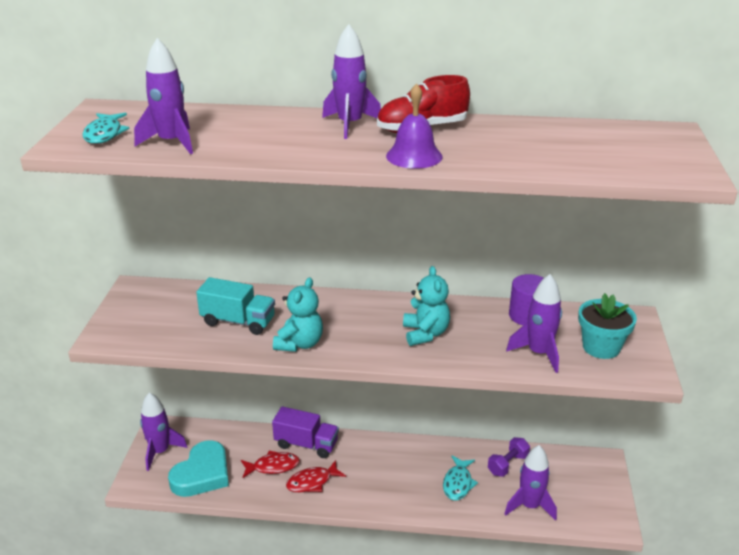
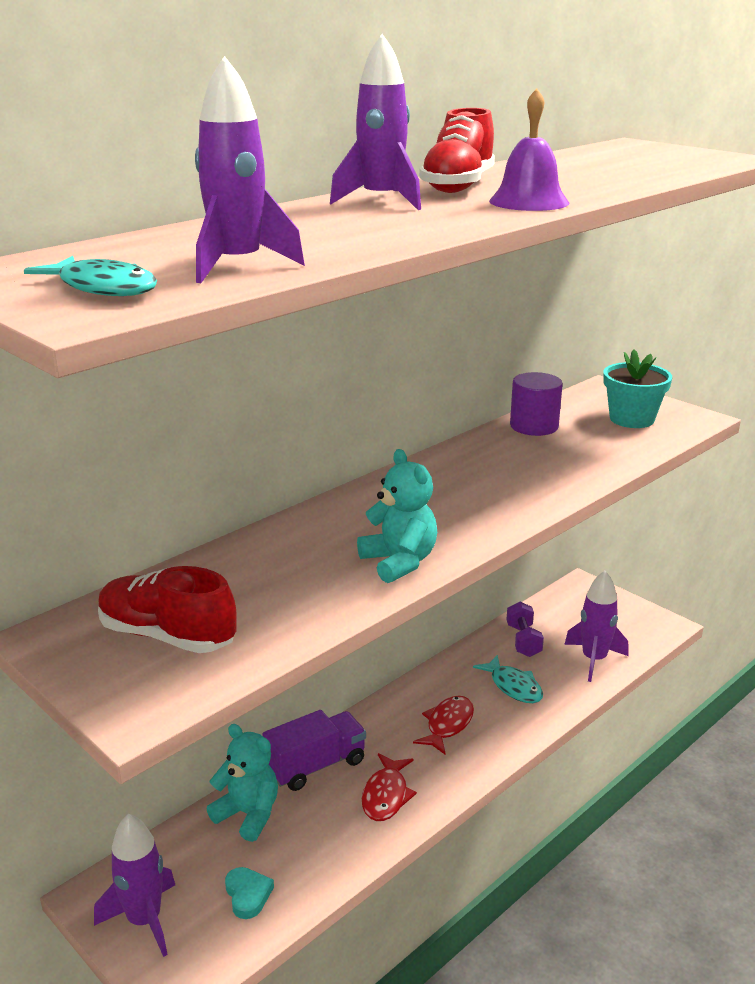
camera: 50 degrees left, 5 degrees down
turquoise heart [168,440,229,497] -> turquoise heart [225,867,274,919], size x0.47
turquoise truck [196,277,275,335] -> none
red fish [241,451,300,478] -> red fish moved to [413,695,474,755]
turquoise teddy bear [403,266,450,346] -> turquoise teddy bear moved to [207,724,278,842]
purple rocket [506,274,562,373] -> none
none -> red shoe [98,566,237,653]

